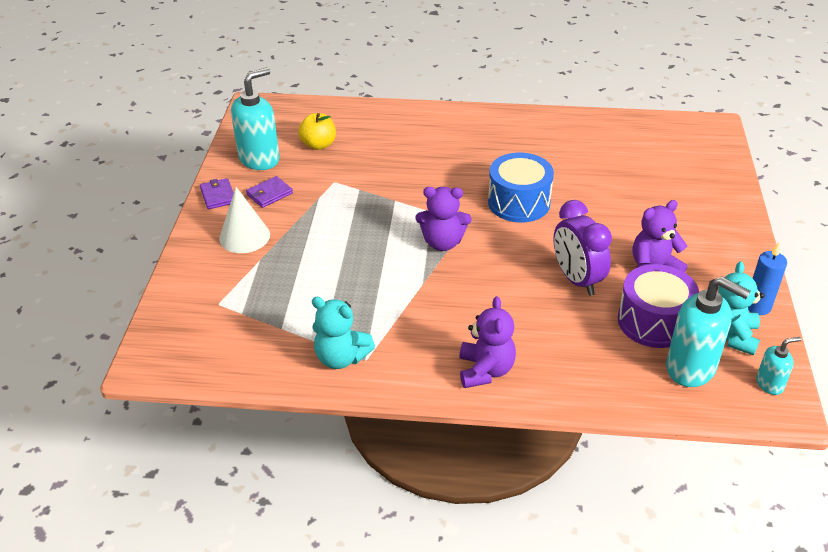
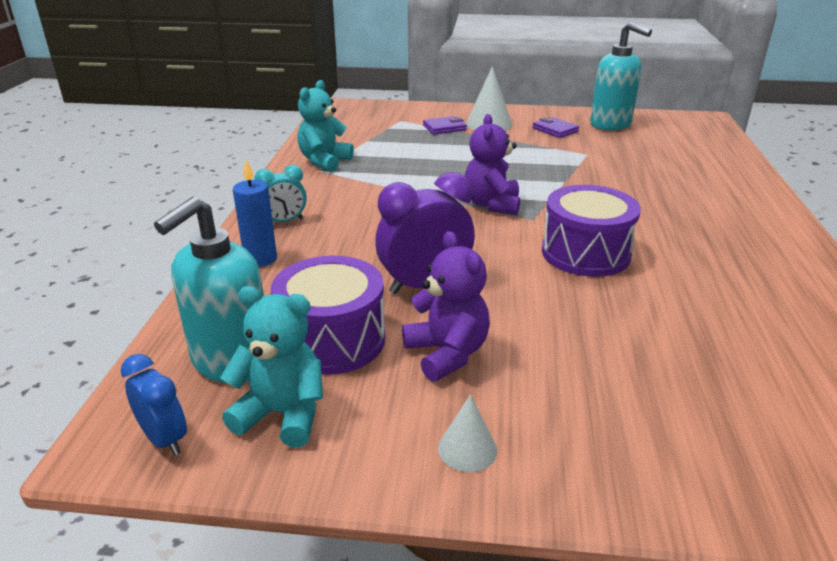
camera: 90 degrees right, 10 degrees down
purple wallet [200,178,234,209] -> purple wallet moved to [423,116,467,135]
yellow apple [298,113,336,150] -> none
purple teddy bear [459,296,516,388] -> turquoise clock [254,165,307,222]
blue drum [488,153,554,222] -> purple drum [542,185,641,277]
blue candle [748,243,787,315] -> blue candle moved to [233,159,277,267]
turquoise soap dispenser [756,337,801,395] -> blue clock [121,354,187,455]
none -> white cone [438,394,497,472]

